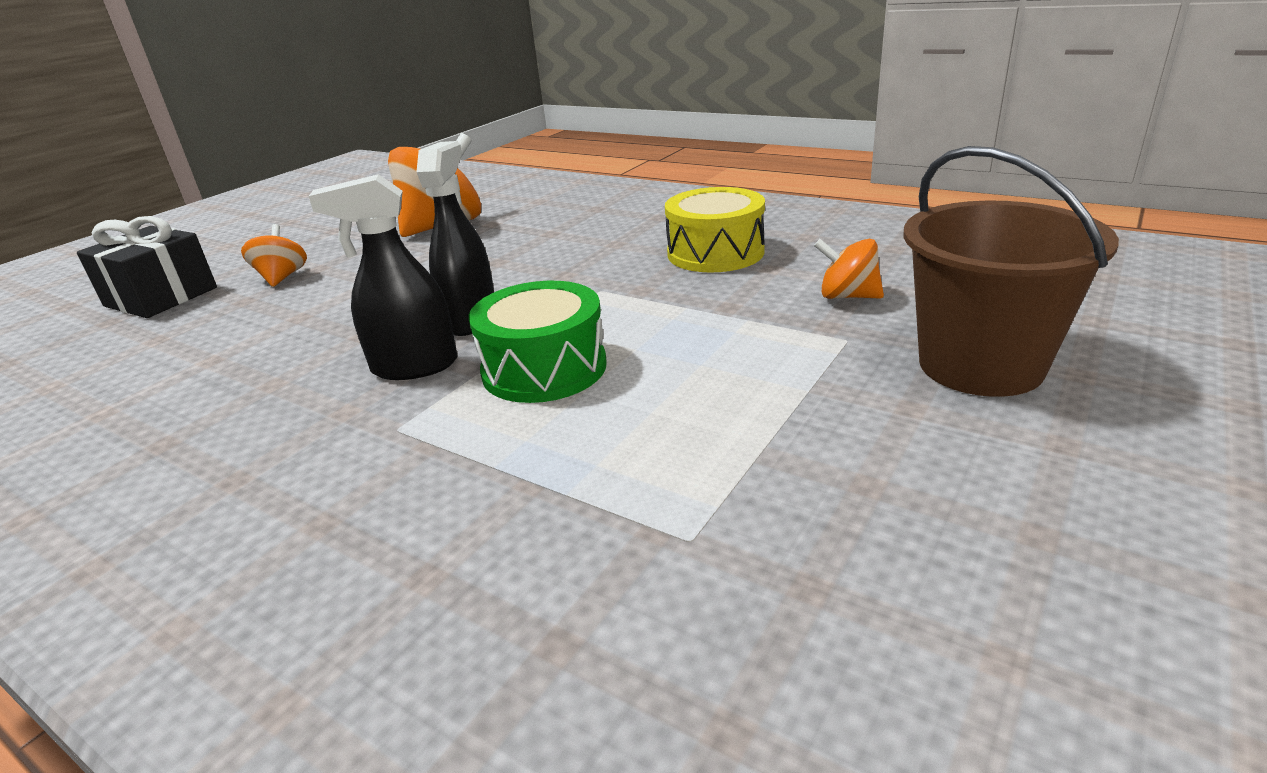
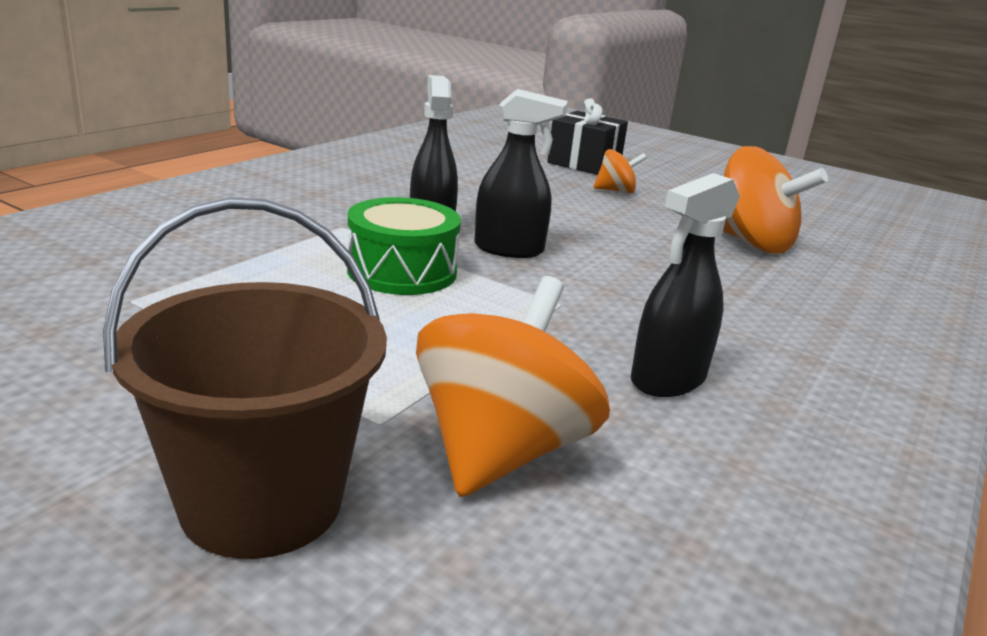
camera: 85 degrees right, 5 degrees down
yellow drum [665,187,765,273] -> black spray bottle [631,173,740,397]
orange spinning top [814,239,884,299] -> orange spinning top [416,276,610,497], size x1.94

